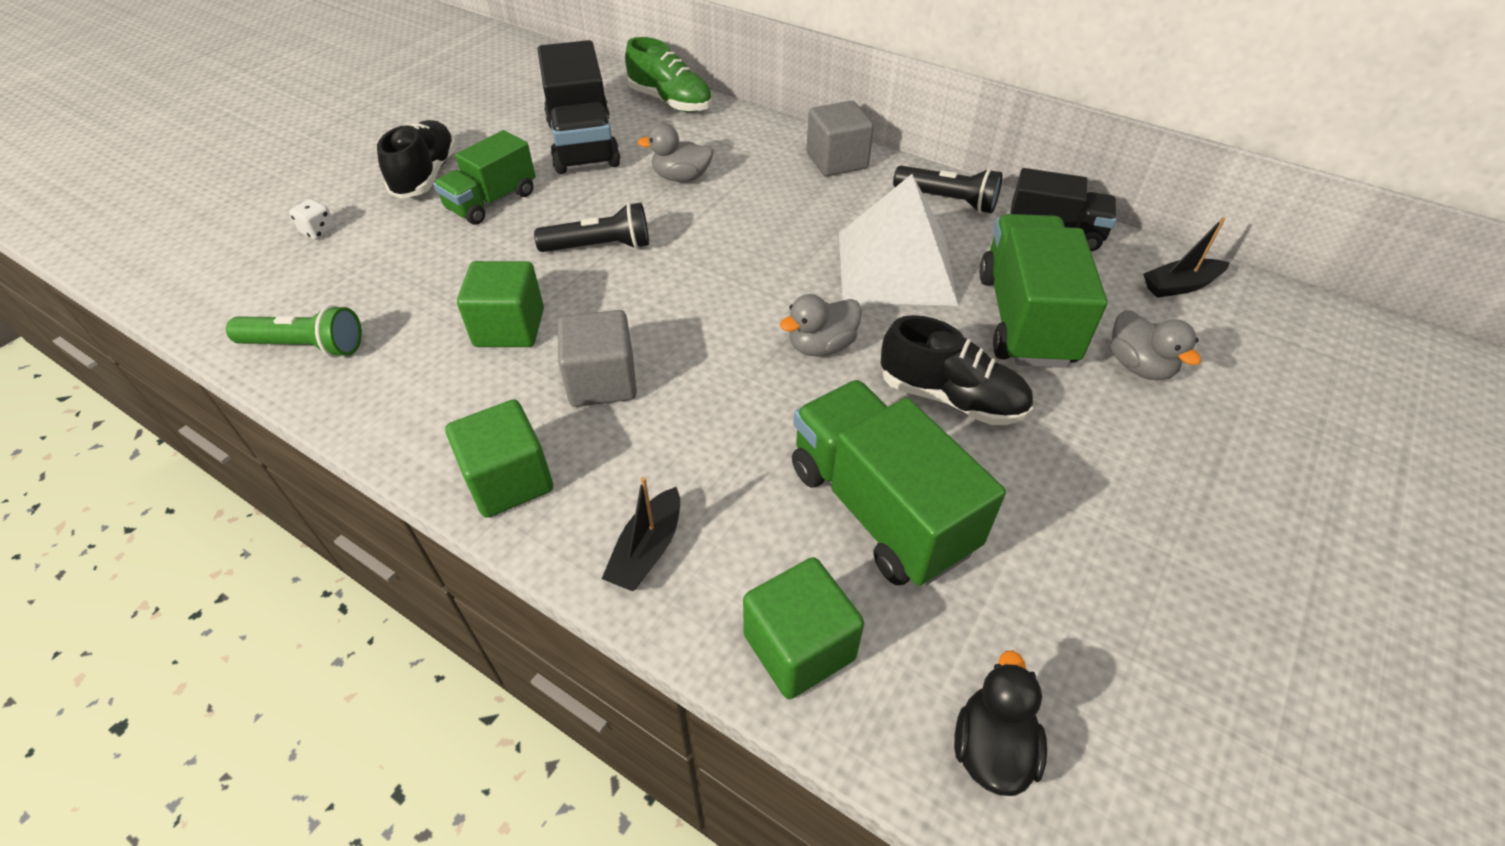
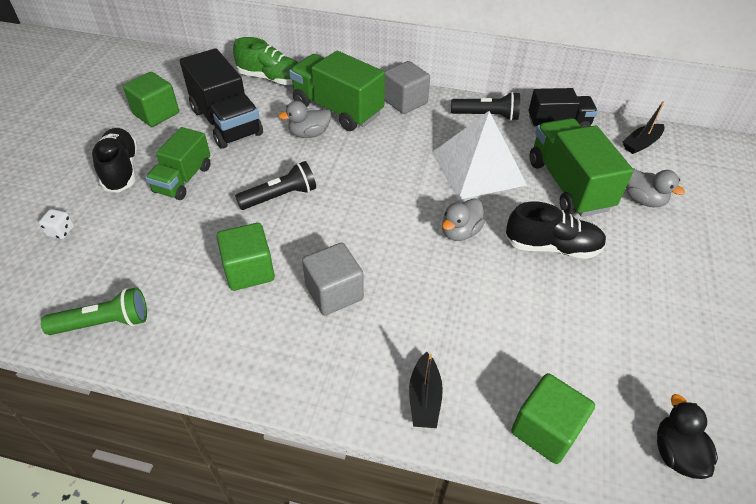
camera: 20 degrees left, 0 degrees up
green cube [445,400,553,518] -> green cube moved to [123,72,179,127]
green truck [792,380,1006,586] -> green truck moved to [289,51,385,131]

